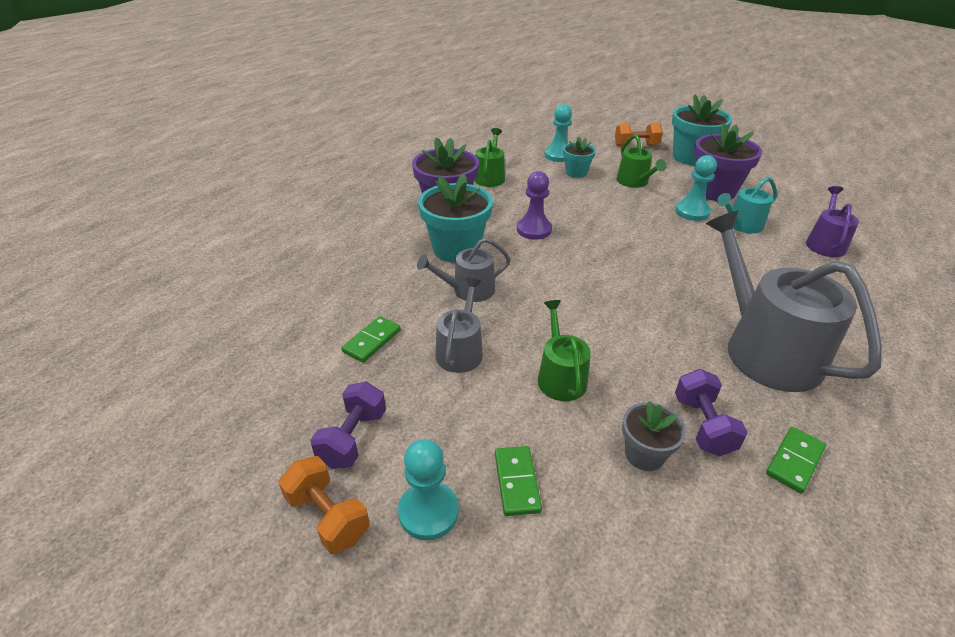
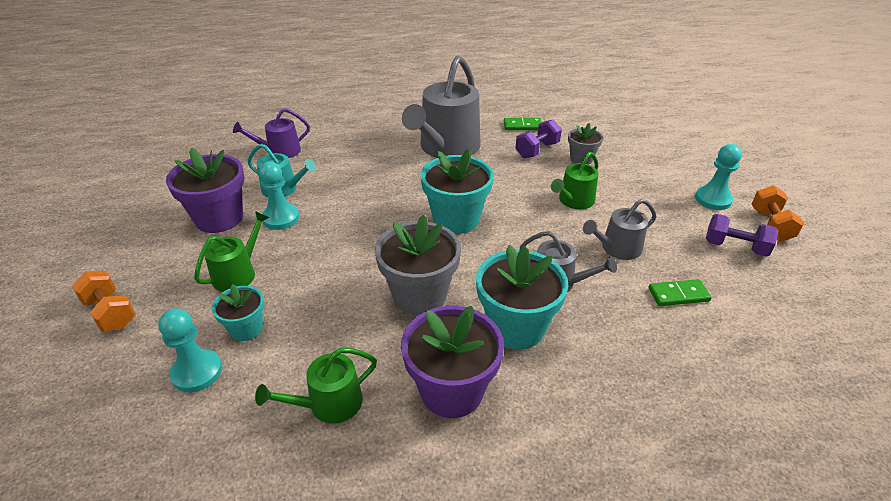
camera: 130 degrees left, 0 degrees up
purple dumbbell [310,382,386,469] -> purple dumbbell turned 45 degrees clockwise [706,214,778,257]
green domino [495,446,542,516] -> none
purple pawn [517,171,552,240] -> grey flower pot [375,215,461,315]
turquoise flower pot [672,94,732,166] -> turquoise flower pot moved to [420,148,494,234]

